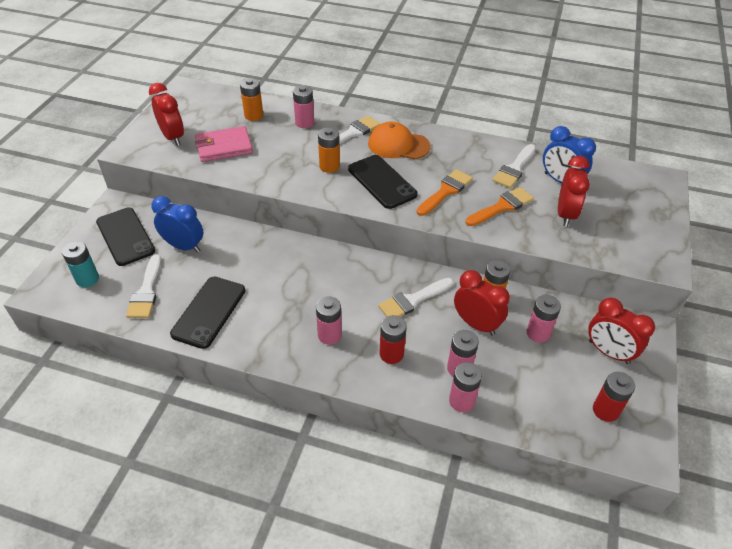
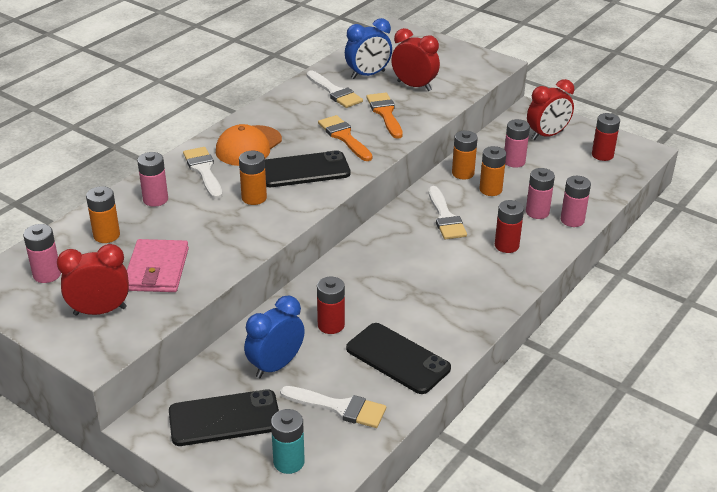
camera: 70 degrees left, 10 degrees down
pink battery [316,296,342,345] -> pink battery moved to [23,224,61,283]
red clock [454,270,510,336] -> orange battery [479,146,506,196]
none -> red battery [317,277,345,334]

